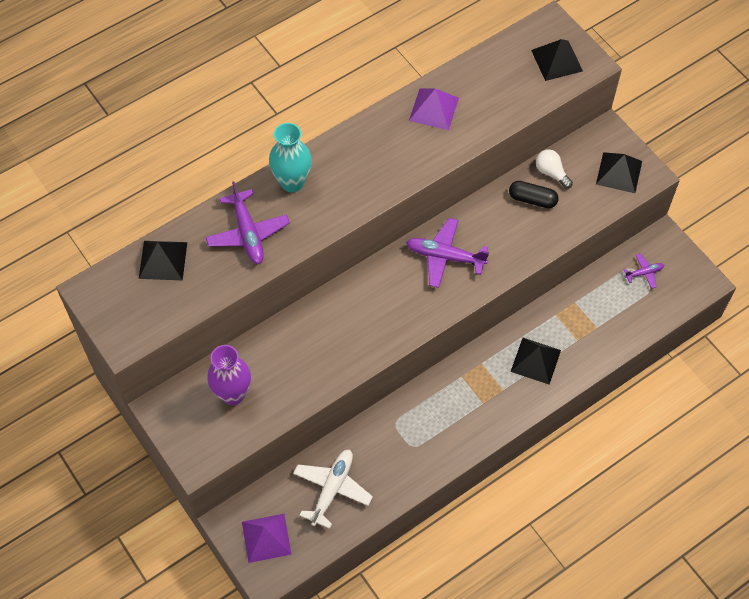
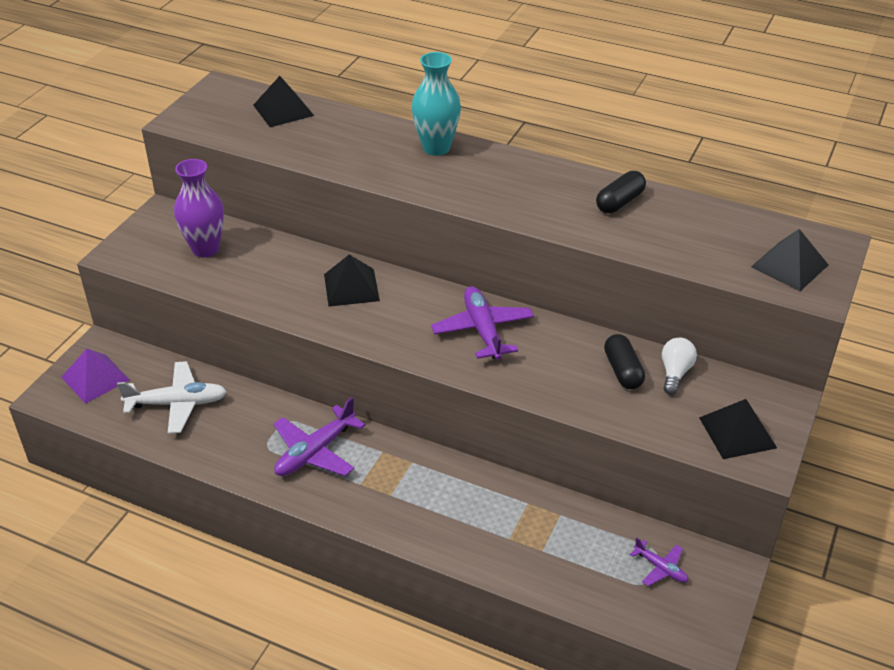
camera: 60 degrees right, 20 degrees down
purple plane [205,181,290,264] -> purple plane moved to [273,397,365,476]
purple pyramid [409,89,459,130] -> black capsule [596,171,646,213]
black pyramid [510,338,561,384] -> black pyramid moved to [324,255,380,307]

